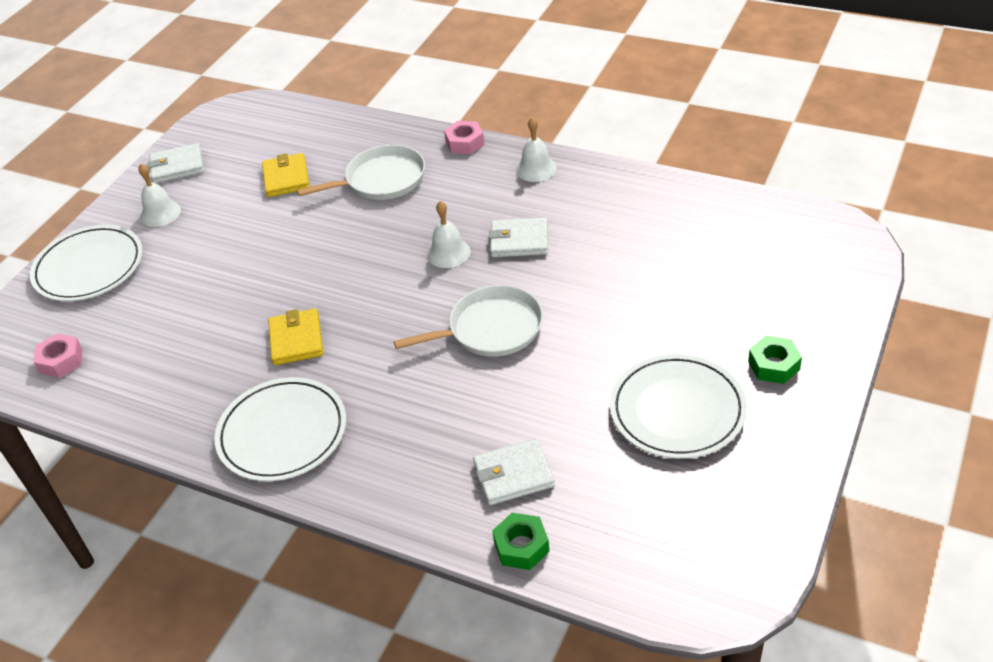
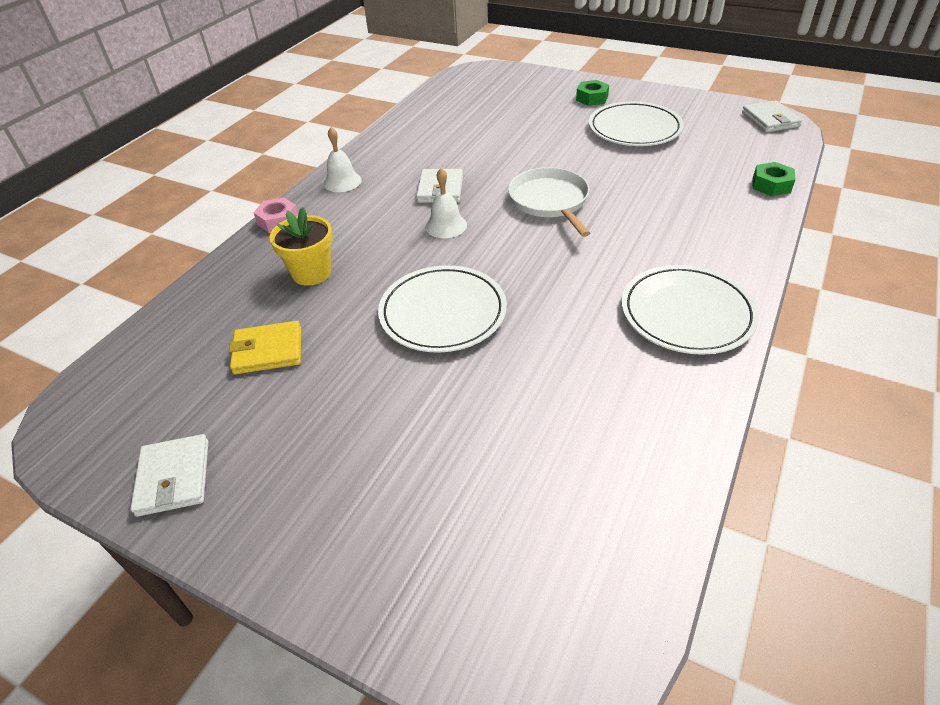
camera: 90 degrees left, 0 degrees up
white plate [30,225,143,301] -> white plate moved to [378,265,507,353]
pink nut [33,333,82,378] -> none
white bell [138,164,181,227] -> none
yellow wallet [268,309,323,365] -> none
white pan [297,145,425,200] -> yellow flower pot [269,207,333,286]
white wallet [473,438,555,505] -> white wallet moved to [742,101,802,132]

